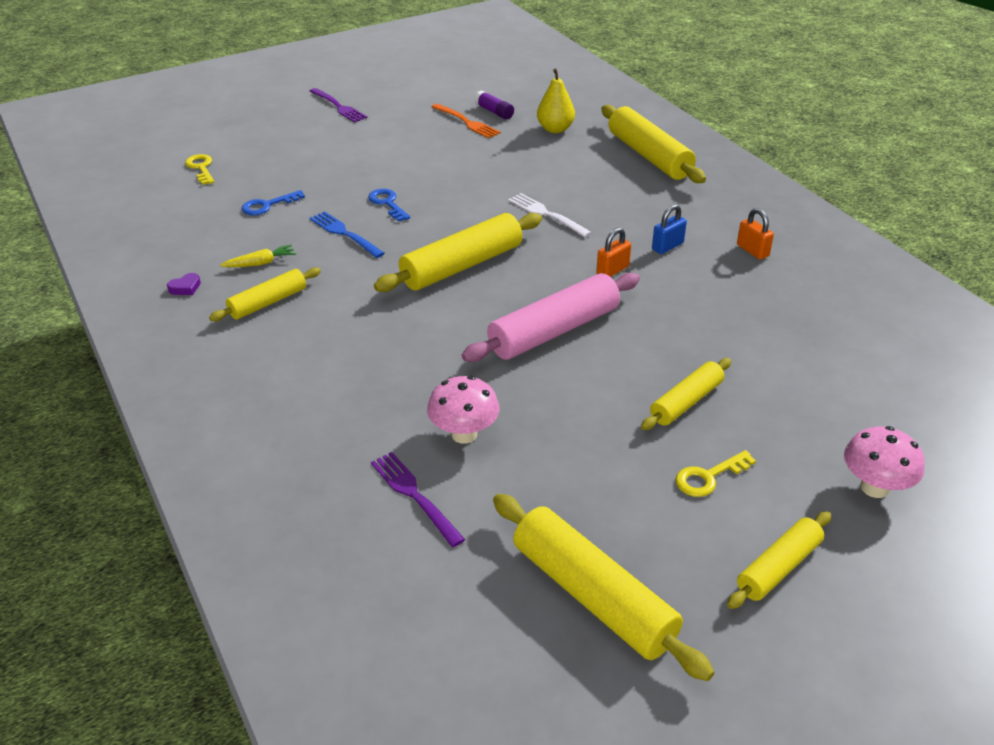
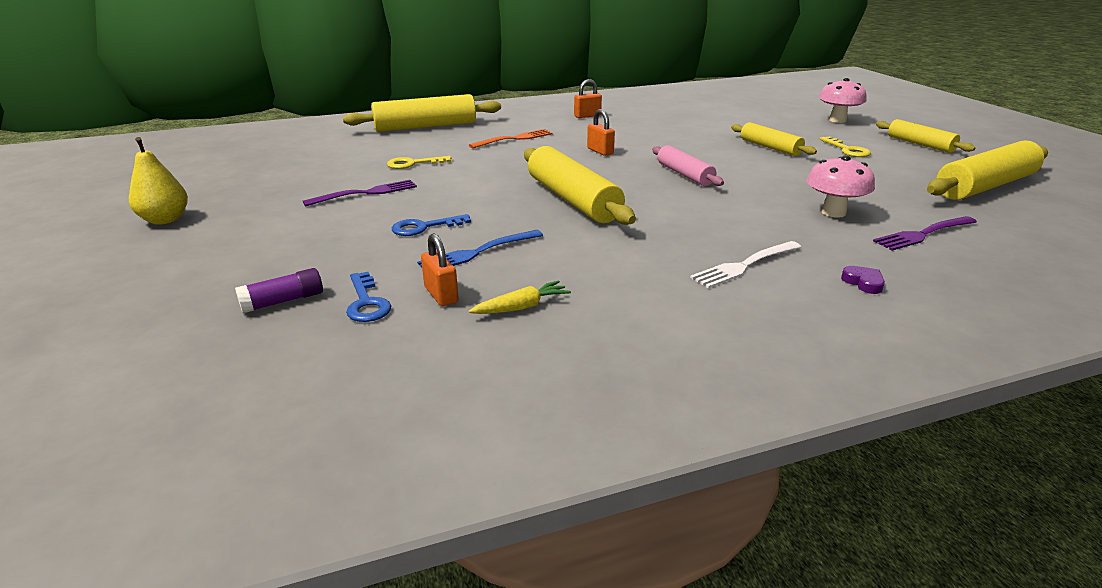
camera: 80 degrees left, 10 degrees down
purple heart [167,273,201,295] -> purple heart moved to [841,266,885,294]
yellow key [185,154,214,185] -> yellow key moved to [387,156,451,169]
yellow rolling pin [209,267,321,321] -> none
yellow carrot [220,244,296,267] -> yellow carrot turned 75 degrees clockwise [468,280,571,314]
purple fork [310,88,368,123] -> purple fork moved to [303,180,417,206]
orange fork [432,104,501,138] -> orange fork moved to [469,129,553,148]
pink rolling pin [462,273,640,362] -> pink rolling pin [652,145,724,186], size x0.59
purple glue stick [474,90,514,119] -> purple glue stick moved to [235,268,323,313]
white fork [508,193,592,237] -> white fork moved to [690,241,801,288]
yellow pear [537,69,575,133] -> yellow pear moved to [129,137,188,225]
blue padlock [652,204,687,254] -> none
none -> orange padlock [421,233,459,306]

